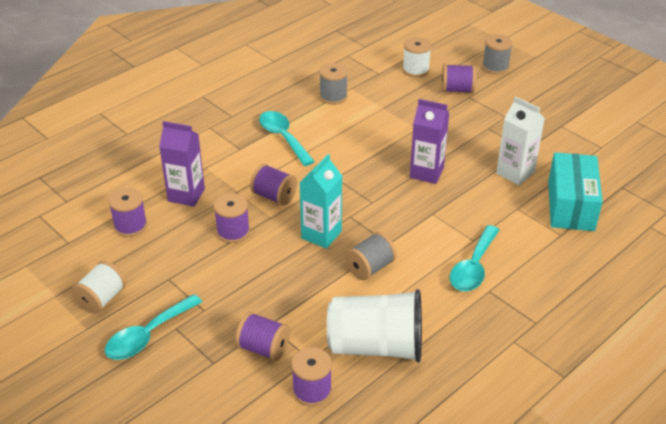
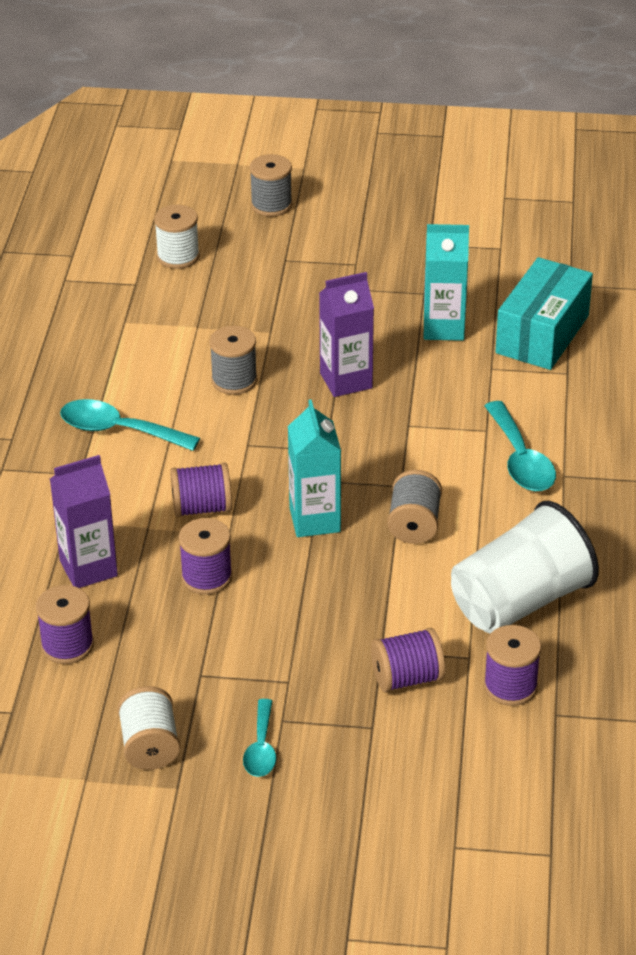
camera: 40 degrees left, 0 degrees up
turquoise spoon [105,294,202,360] -> turquoise spoon [243,699,276,777], size x0.63
grey spool [319,63,348,105] -> grey spool moved to [209,326,257,395]
purple spool [442,64,476,93] -> none
white carton [496,96,545,185] -> turquoise carton [424,224,469,341]
turquoise box [548,152,603,231] -> turquoise box turned 60 degrees clockwise [495,257,593,370]

